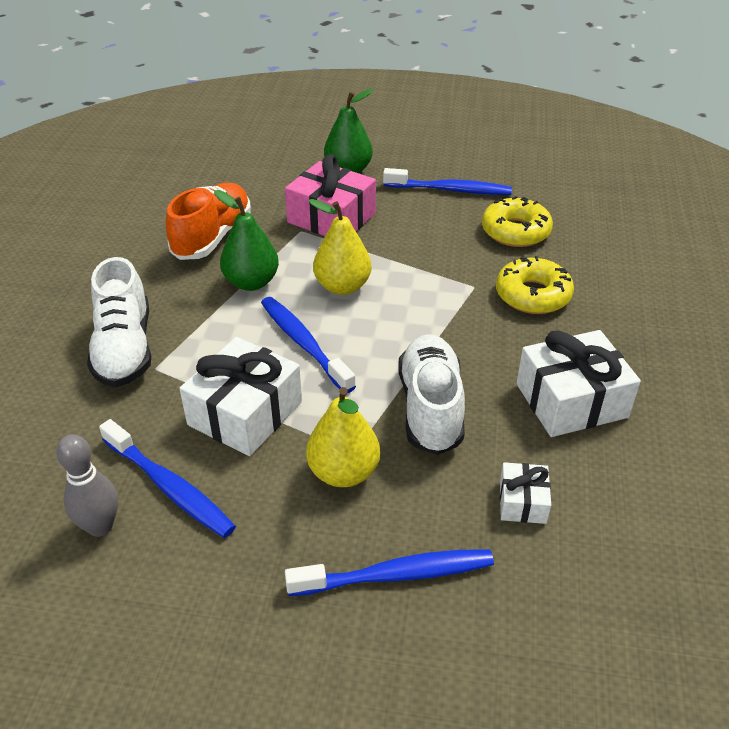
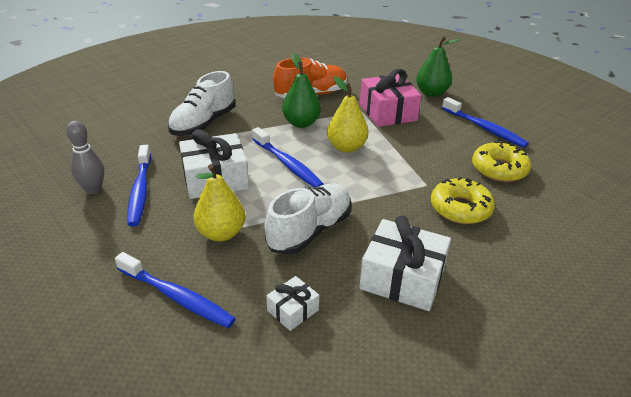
camera: 40 degrees right, 5 degrees down
blue toothbrush [261,297,356,393] -> blue toothbrush turned 135 degrees clockwise [252,127,324,187]

